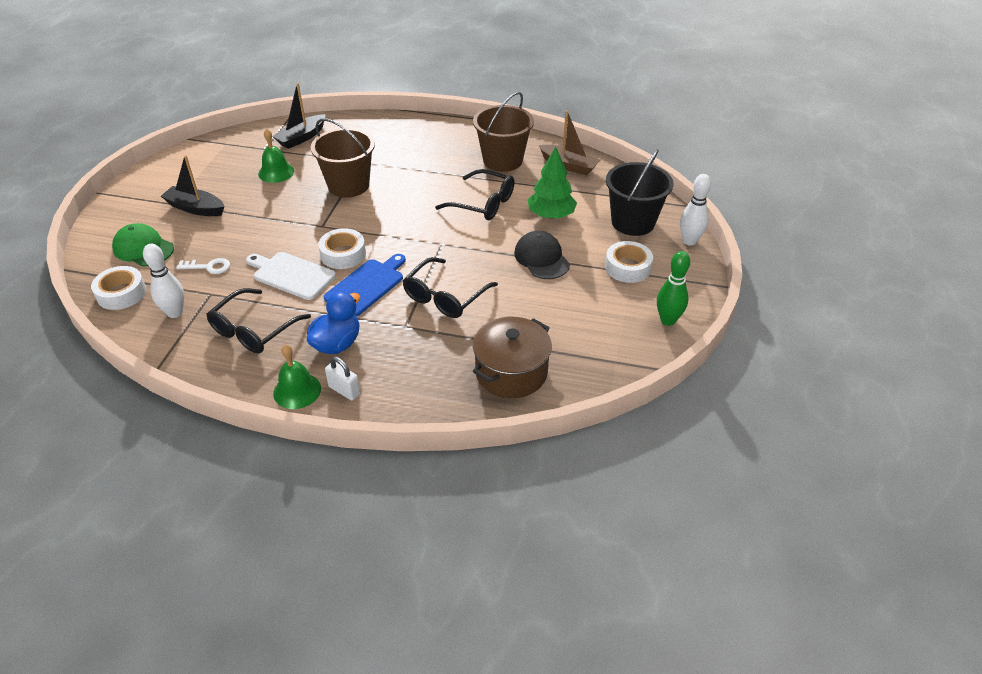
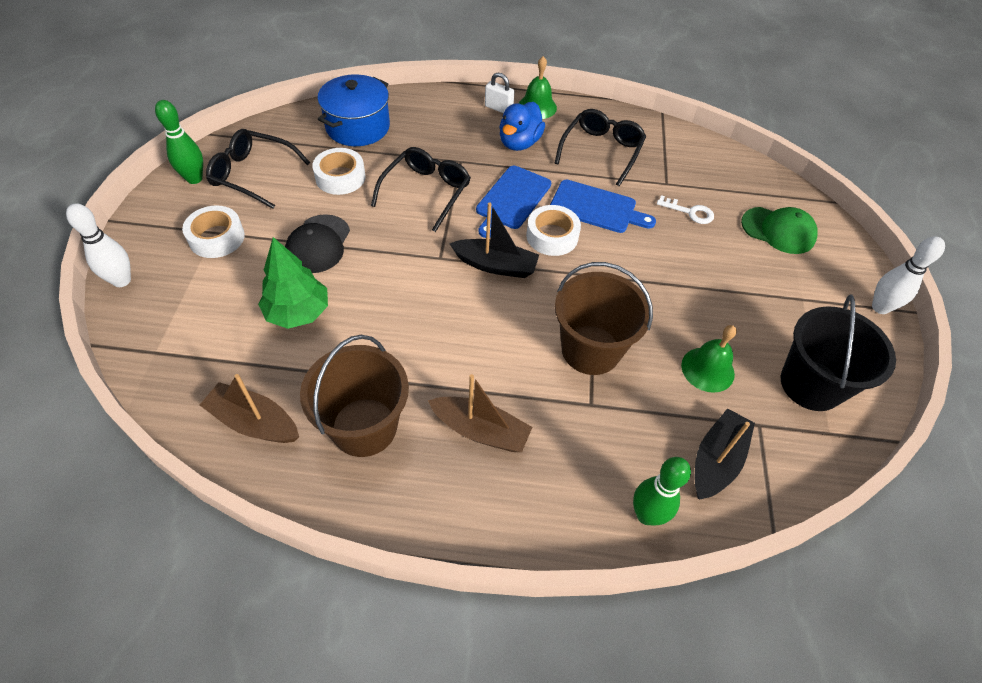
camera: 170 degrees right, 10 degrees up
white tape [91,266,146,310] -> white tape moved to [312,148,365,195]
white bowling pin [143,244,184,318] -> white bowling pin moved to [872,236,945,314]
black boat [161,155,225,216] -> black boat moved to [449,202,539,278]
white key [176,258,230,274] -> white key turned 150 degrees counterclockwise [657,195,714,224]
white cutting board [246,252,336,300] -> blue cutting board [550,180,656,233]
black glasses [435,169,515,220] -> black glasses moved to [206,129,310,209]
brown pot [473,317,552,398] -> blue pot [317,74,390,146]
black cap [514,231,570,279] -> black cap turned 45 degrees clockwise [285,214,350,273]
black bucket [606,149,674,236] -> black bucket moved to [781,294,896,411]
none -> brown boat [428,374,532,452]
none -> green bowling pin [633,457,691,525]

